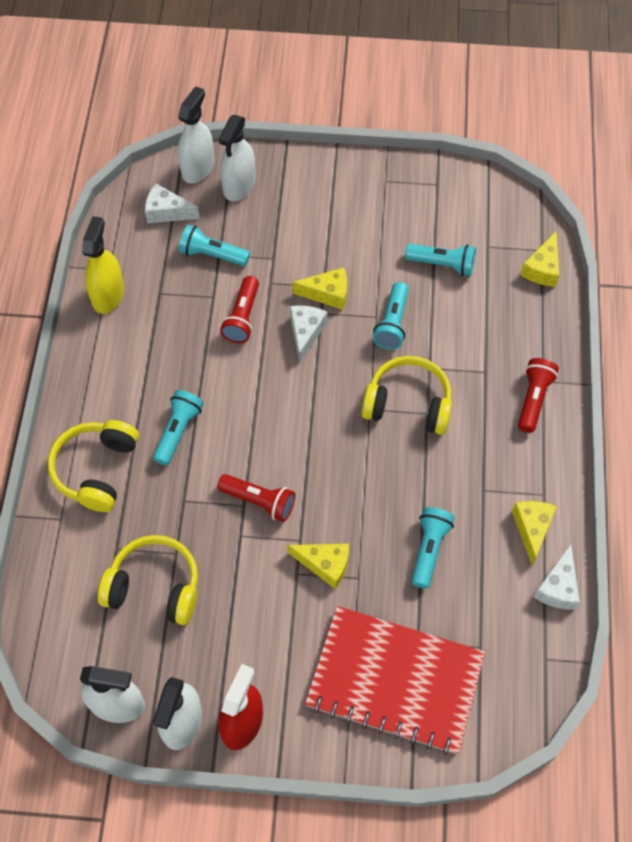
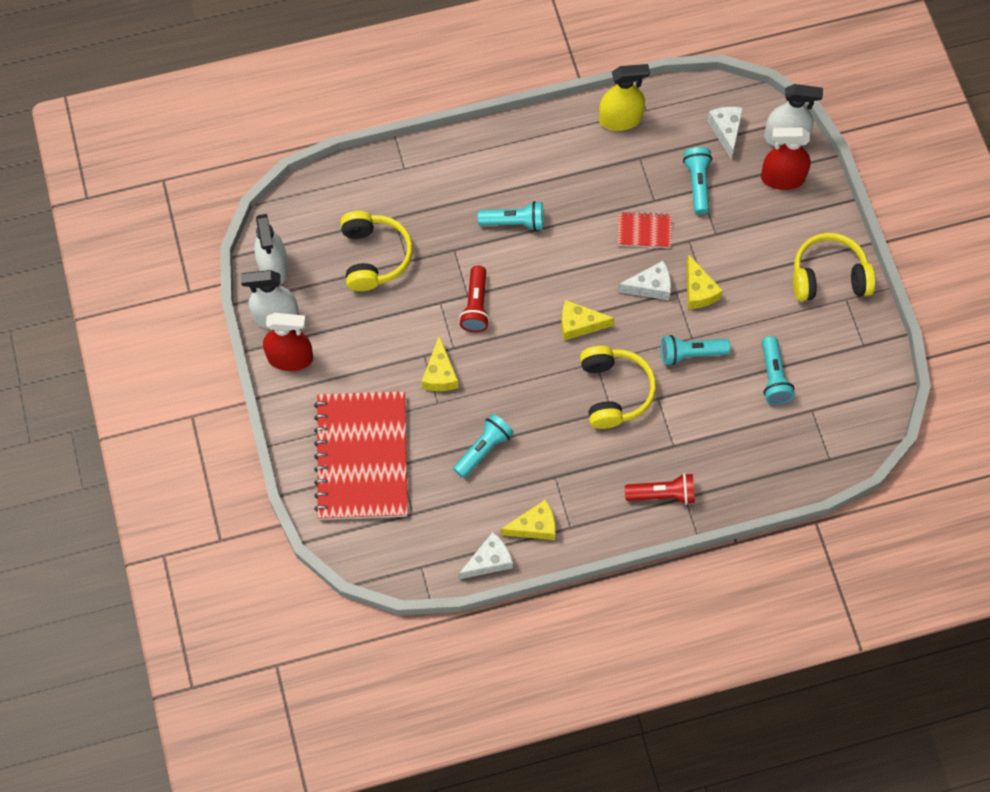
camera: 70 degrees right, 5 degrees up
yellow headphones [48,420,139,512] -> yellow headphones moved to [793,233,875,301]
white spray bottle [219,115,256,201] -> red spray bottle [761,127,811,190]
red flashlight [220,276,259,343] -> red notebook [617,212,672,248]
turquoise flashlight [411,507,455,589] -> turquoise flashlight turned 45 degrees counterclockwise [453,414,514,478]
yellow cheese [520,232,560,287] -> yellow cheese moved to [561,300,615,340]
white cheese [534,544,580,610] -> white cheese turned 150 degrees clockwise [459,532,513,579]

